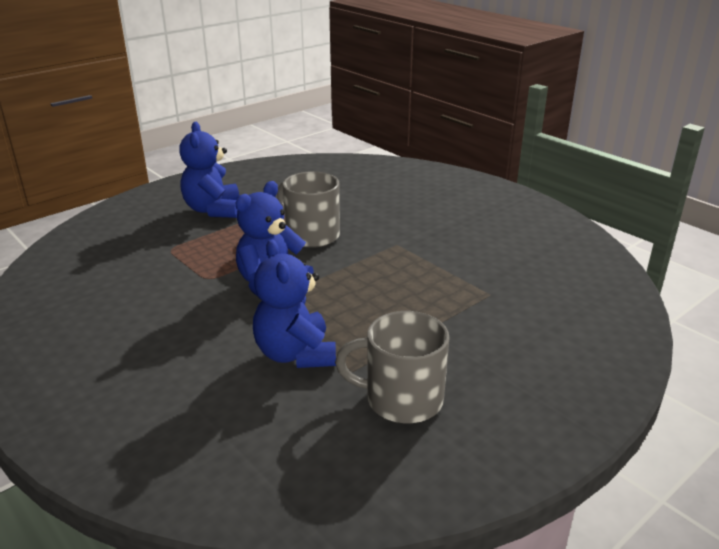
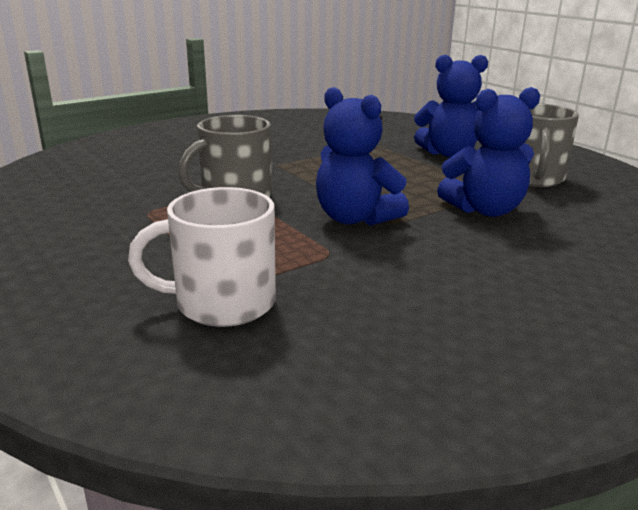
camera: 85 degrees left, 5 degrees down
blue teddy bear [179,122,239,218] -> blue teddy bear moved to [414,55,488,157]
none -> white mug [128,187,276,327]

